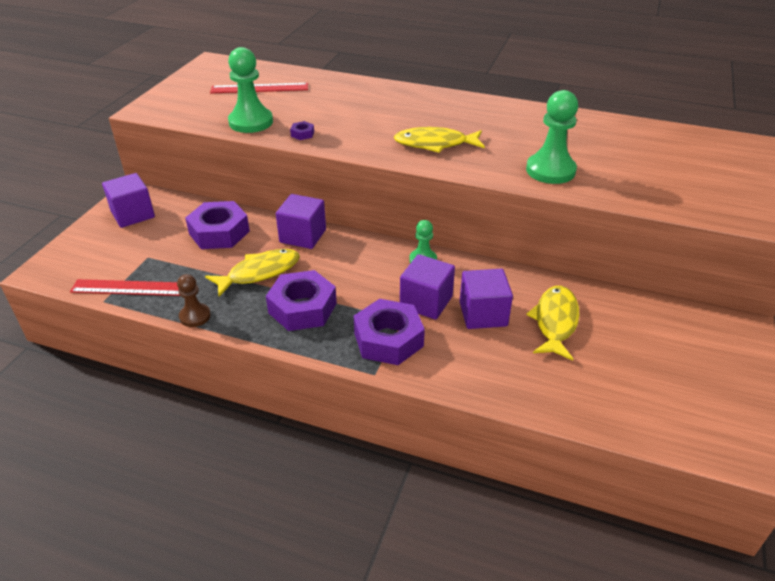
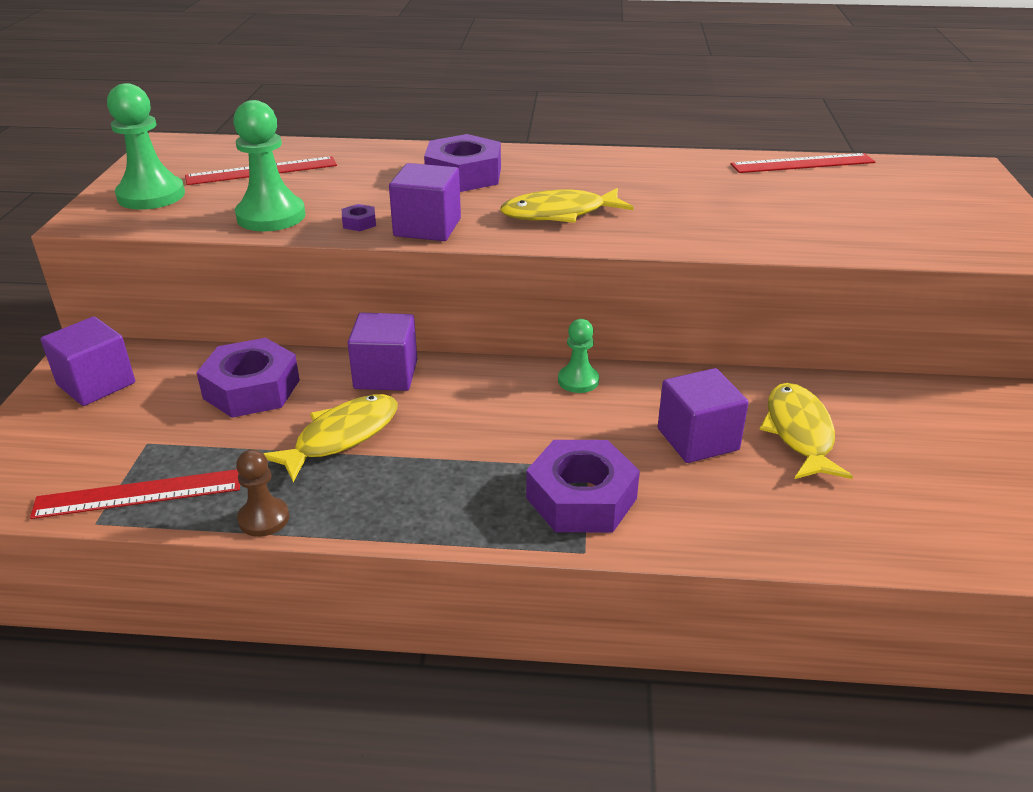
camera: 15 degrees left, 5 degrees down
purple nut [266,270,337,331] -> purple nut moved to [424,134,501,192]
purple cube [400,254,455,320] -> purple cube moved to [389,163,461,241]
green pawn [526,90,578,184] -> green pawn moved to [107,83,185,210]
none -> red ruler [731,153,875,173]

